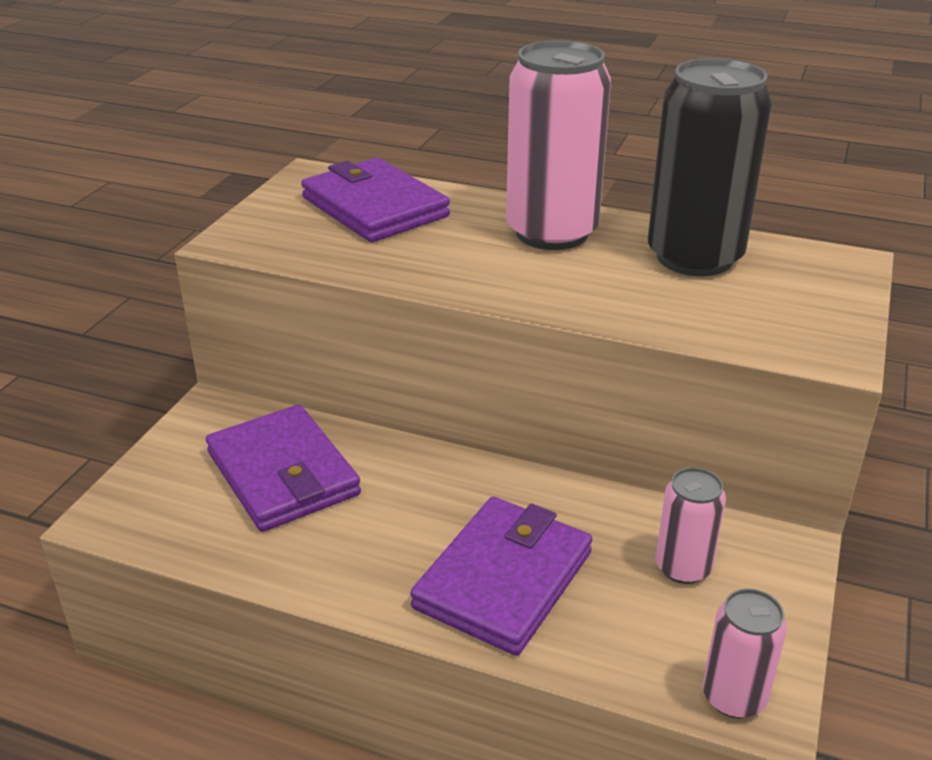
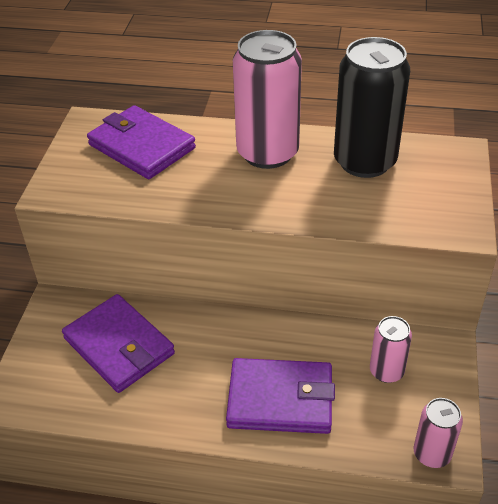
camera: 10 degrees left, 10 degrees up
purple wallet [410,497,593,656] -> purple wallet turned 75 degrees clockwise [226,358,335,434]

